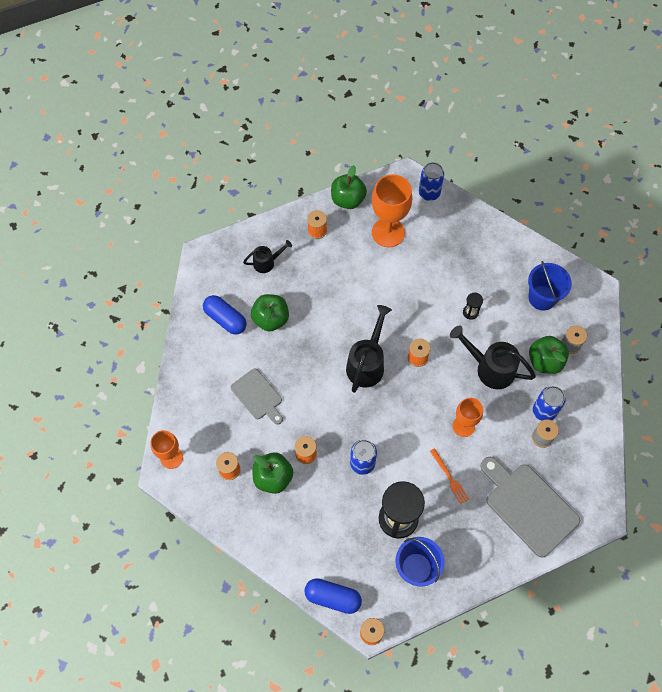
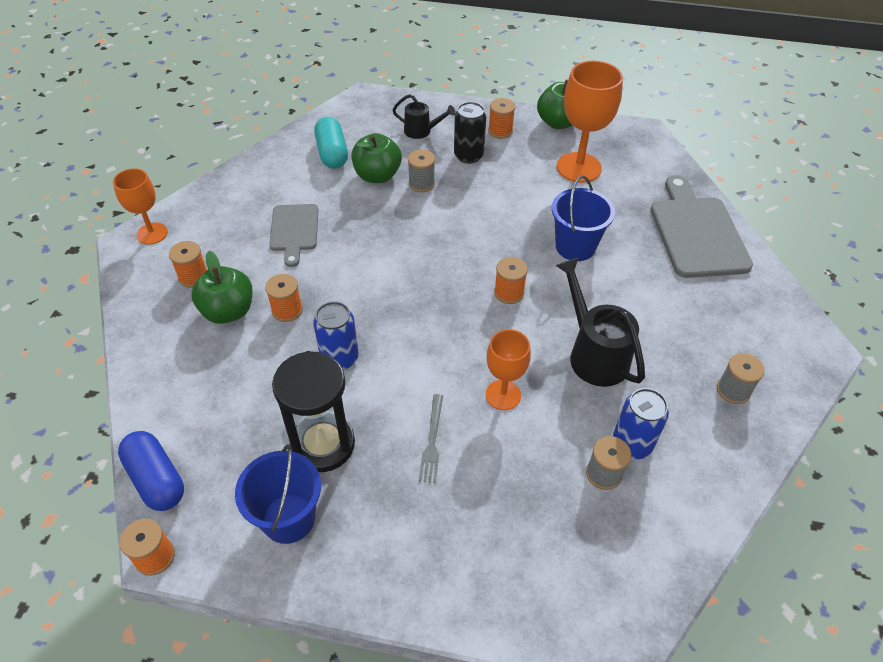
camera: 35 degrees right, 15 degrees down
blue capsule [203,295,247,335] -> turquoise capsule [314,117,348,169]
black watering can [346,305,392,393] -> none
blue can [419,162,444,201] -> none
orange fork [430,448,469,504] -> grey fork [419,394,443,483]
black hourglass [463,293,483,320] -> none
grey cutting board [480,457,580,558] -> grey cutting board moved to [651,175,753,278]
blue bucket [528,261,572,311] -> blue bucket moved to [552,175,615,261]
green apple [529,336,569,374] -> none
none -> grey spool [408,149,435,192]
none -> black can [454,102,486,164]

